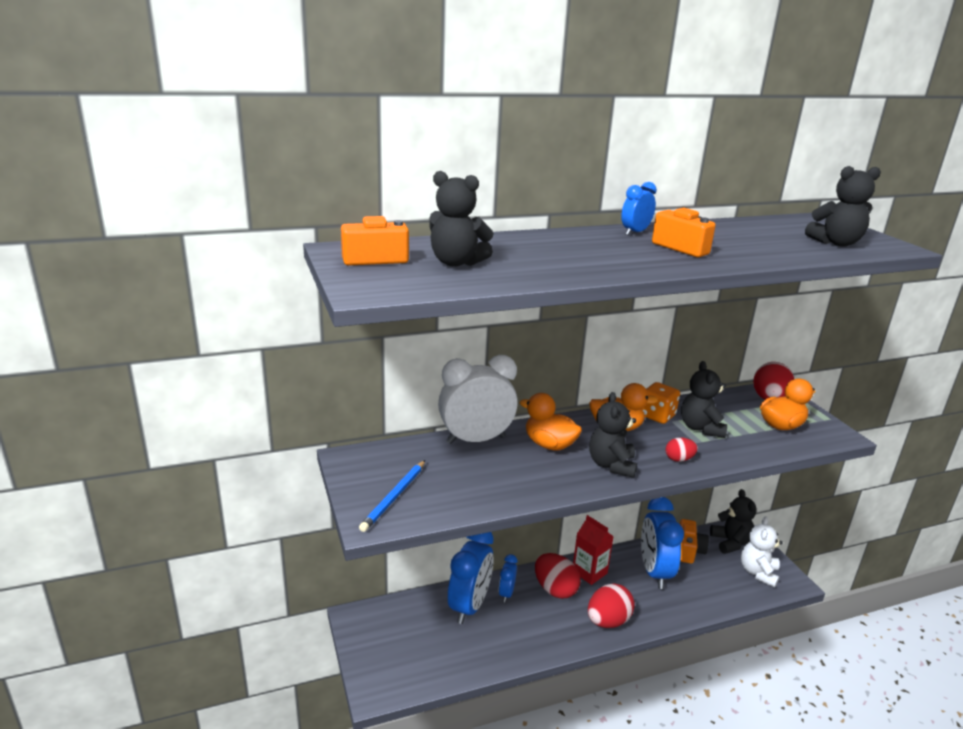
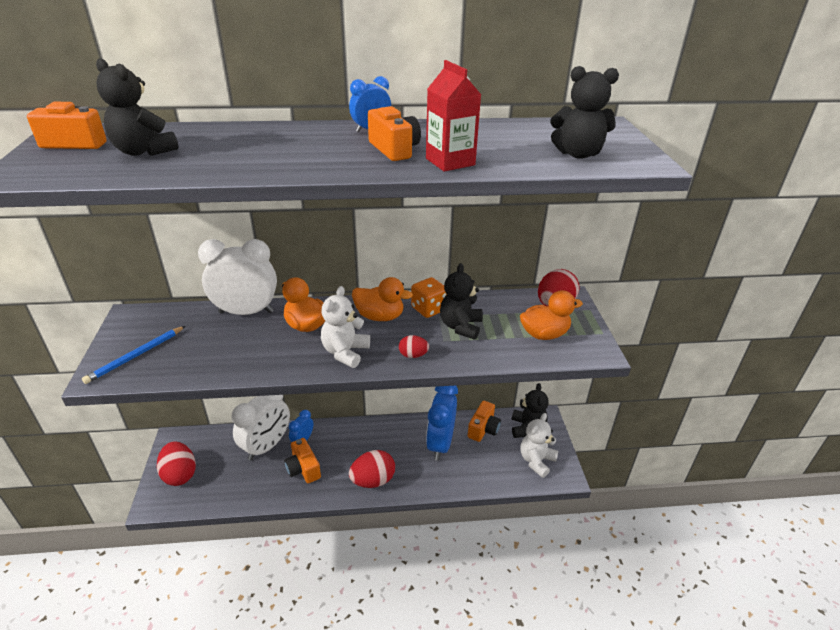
camera: 15 degrees right, 10 degrees up
blue clock [448,532,493,624] -> white clock [231,395,290,461]
red egg [535,553,581,599] -> red egg moved to [157,441,196,486]
red carton [573,515,614,585] -> red carton moved to [426,60,481,172]
black teddy bear [589,392,637,478] -> white teddy bear [321,286,370,368]
none -> orange camera [284,438,321,483]

